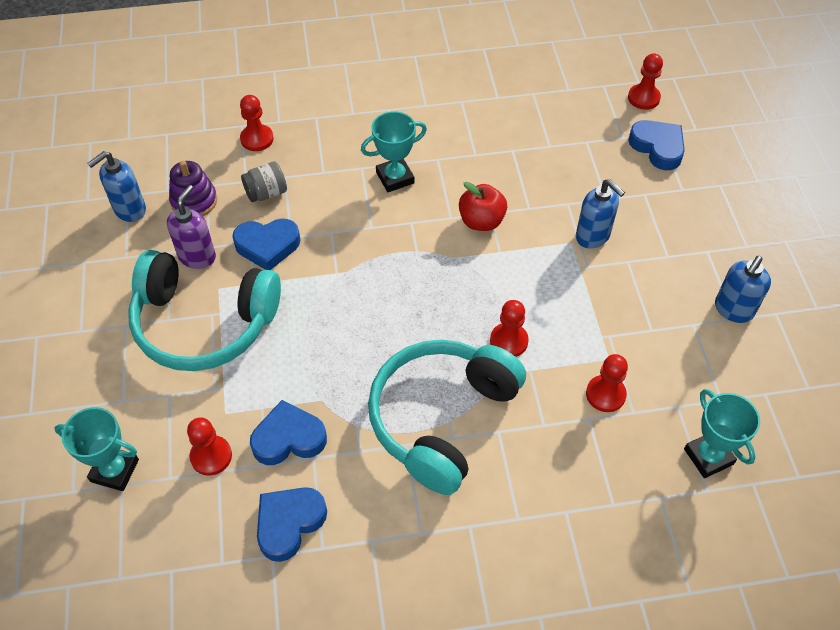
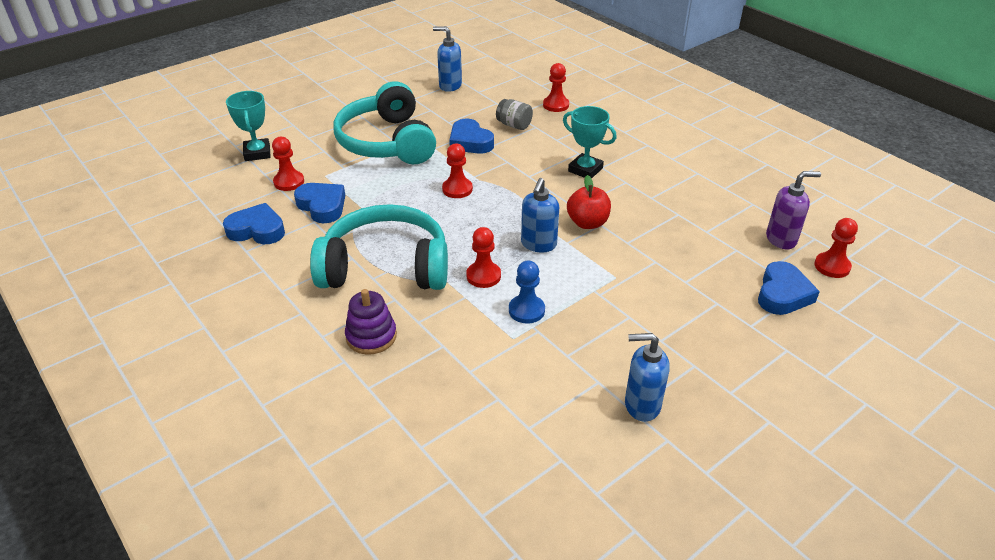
camera: 60 degrees right, 15 degrees down
purple soap dispenser [167,185,216,269] -> purple soap dispenser moved to [766,171,821,249]
purple stacking toy [169,161,217,216] -> purple stacking toy moved to [345,289,397,355]
blue soap dispenser [576,179,625,249] -> blue soap dispenser moved to [521,178,559,252]
red pawn [586,354,628,412] -> red pawn moved to [442,144,473,198]
turquoise trophy [684,389,760,478] -> none
none -> blue pawn [509,261,545,324]

